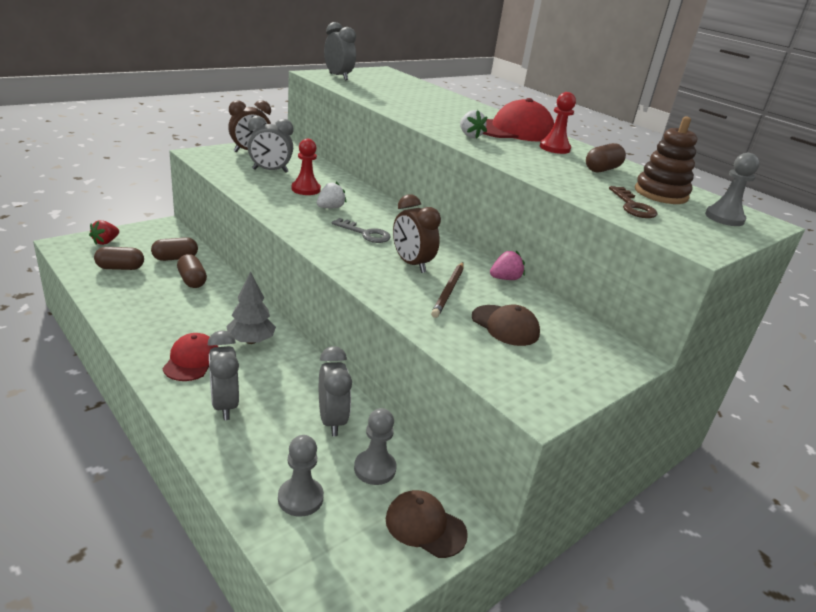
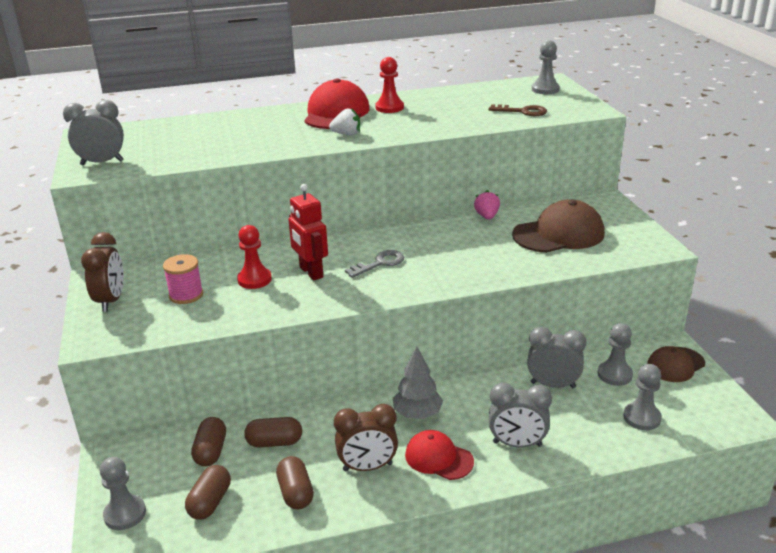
camera: 60 degrees left, 0 degrees up
red strawberry [89,220,119,245] -> grey pawn [100,457,146,530]
grey clock [247,116,293,173] -> pink spool [163,254,203,304]
white strawberry [317,182,347,208] -> red robot [288,184,328,281]
brown clock [393,194,441,273] -> brown clock moved to [334,404,398,471]
brown pencil [431,262,464,318] -> none
brown cap [472,304,540,346] -> brown cap [512,199,605,253], size x1.62
brown capsule [586,143,626,172] -> brown capsule moved to [276,456,314,509]
brown stacking toy [635,117,697,204] -> none

